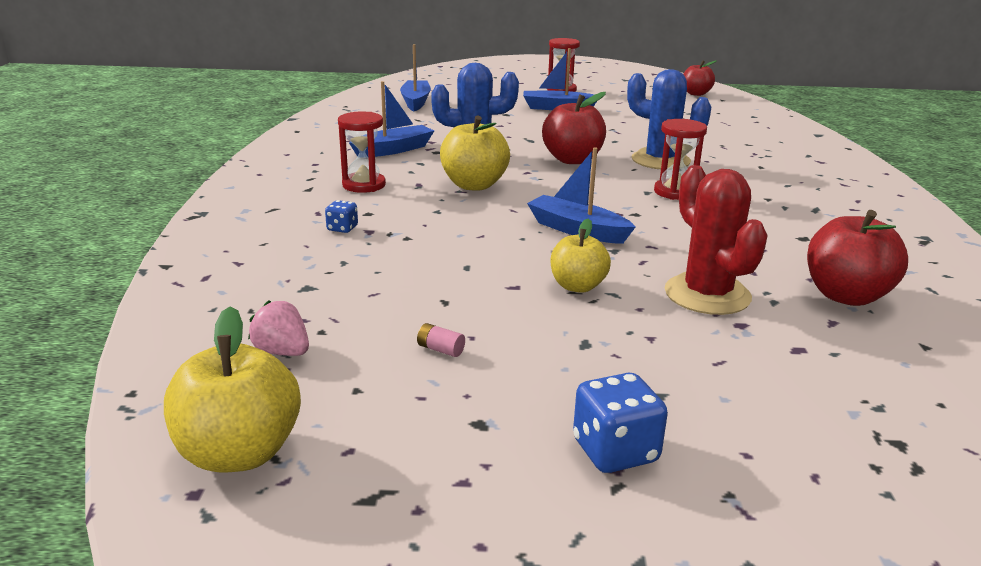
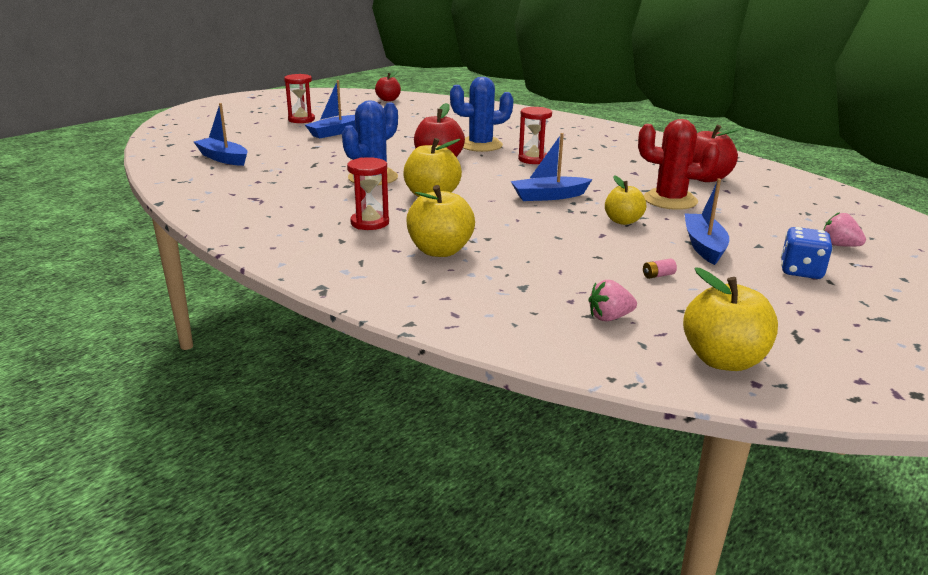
camera: 50 degrees left, 0 degrees up
blue dice [325,200,358,233] -> yellow apple [406,185,475,257]
blue boat [349,81,434,157] -> blue boat moved to [685,179,729,265]
none -> pink strawberry [823,212,866,247]

